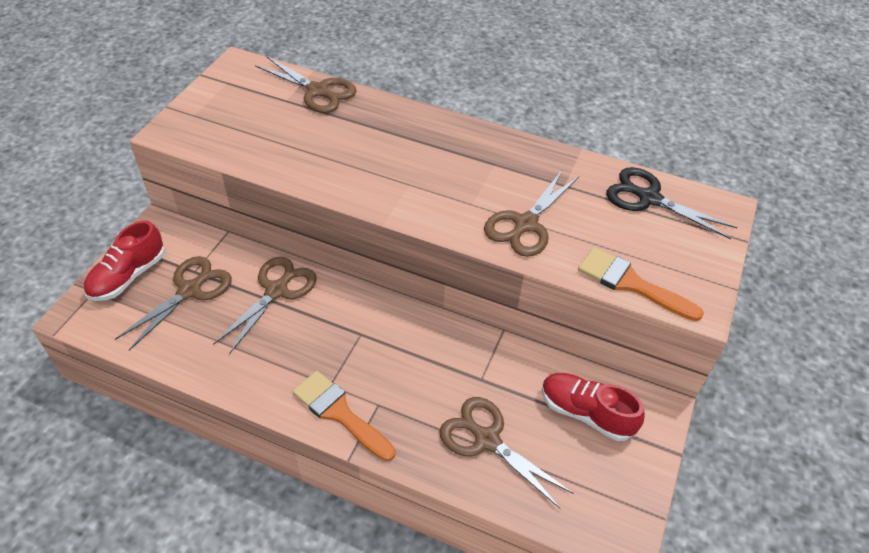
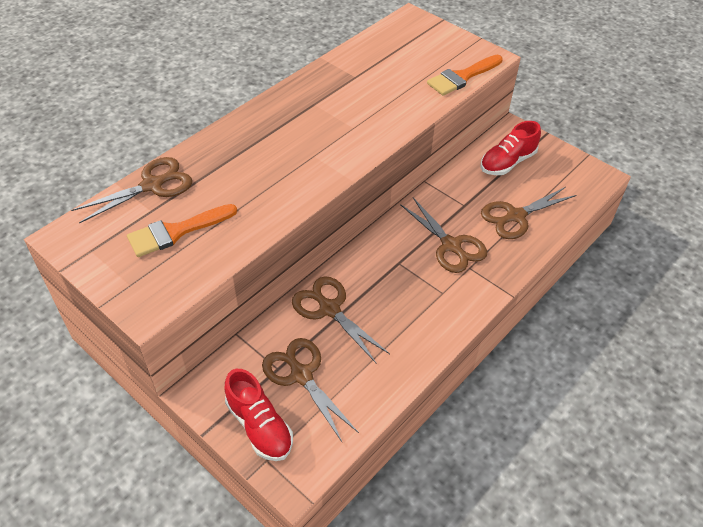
camera: 70 degrees left, 0 degrees up
orange brush [293,371,395,461] -> orange brush moved to [127,204,237,257]
brown scissors [484,170,579,257] -> brown scissors moved to [400,198,487,273]
black scissors [606,167,738,239] -> none

